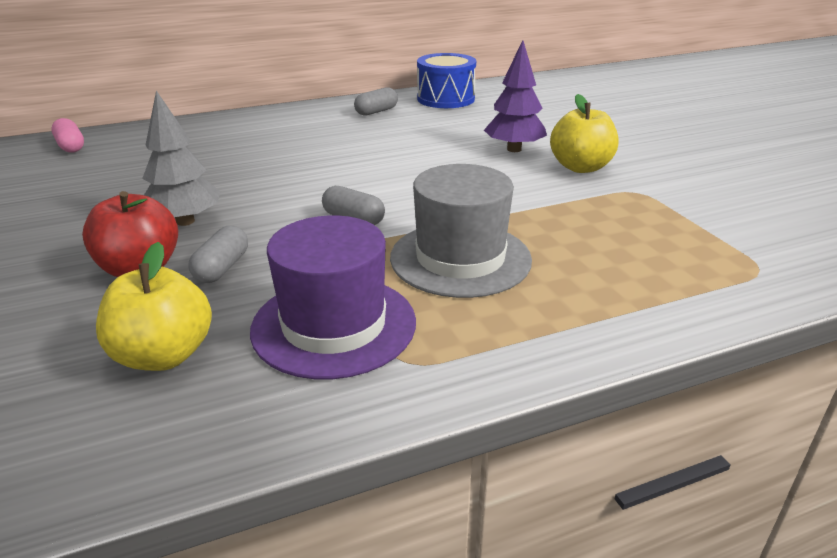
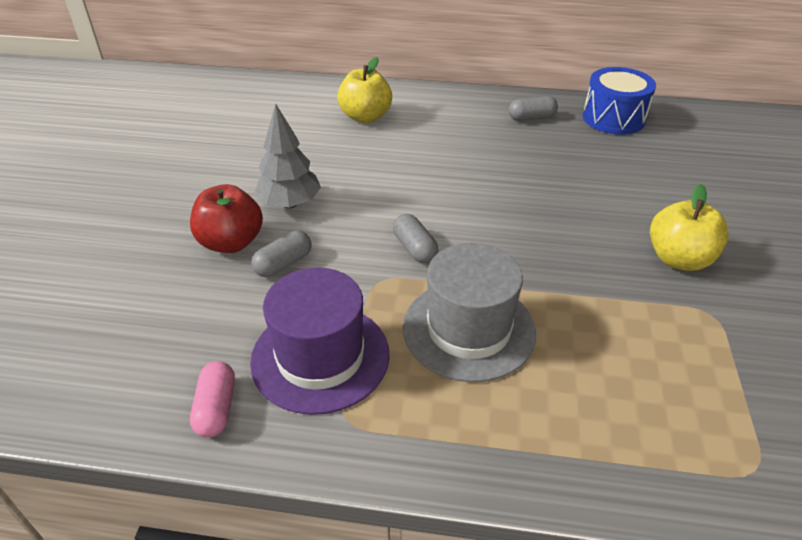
camera: 30 degrees right, 10 degrees up
pink capsule [51,118,84,153] -> pink capsule moved to [190,361,235,438]
yellow apple [96,242,212,371] -> yellow apple moved to [337,57,392,123]
purple tree [484,40,547,152] -> none

